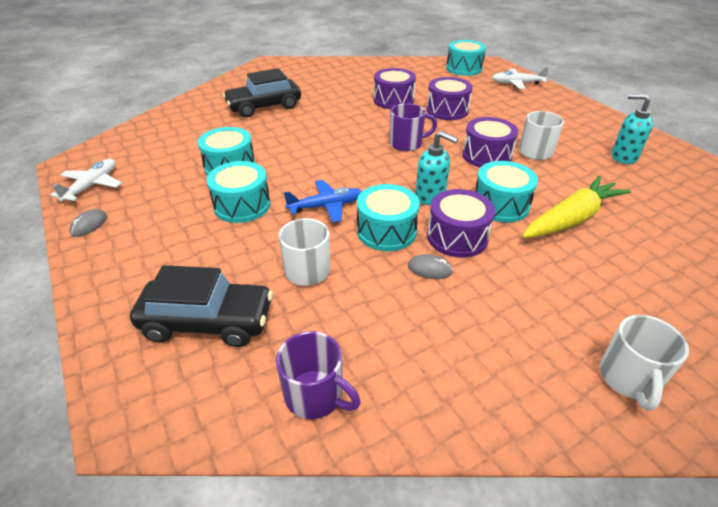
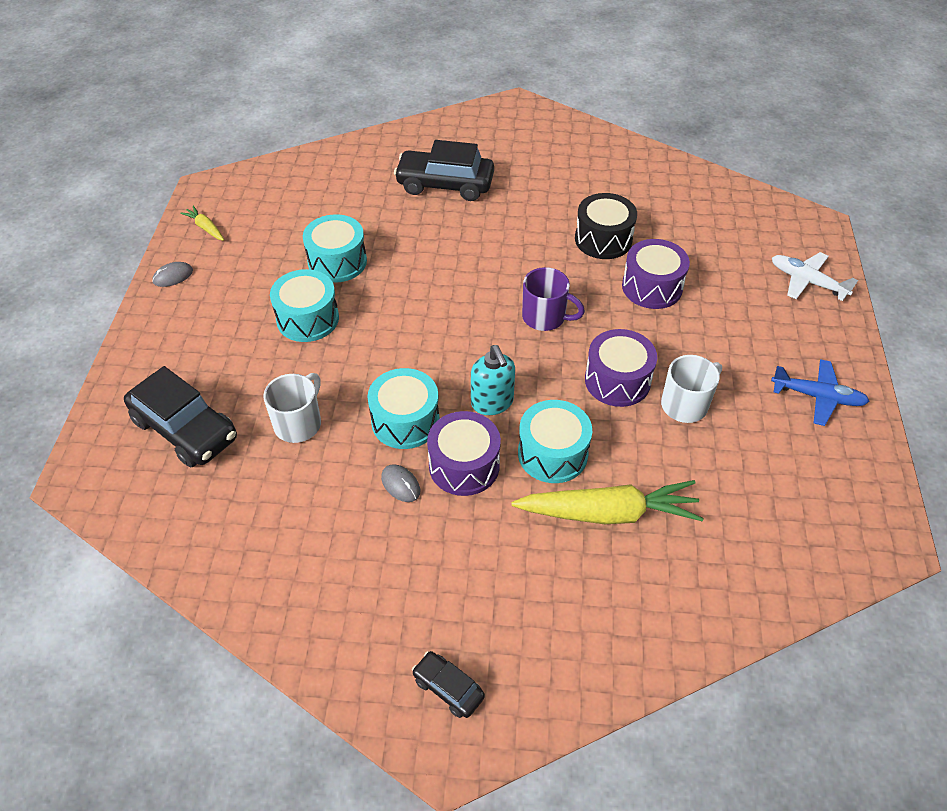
camera: 35 degrees right, 10 degrees up
white plane [50,159,122,202] -> yellow carrot [180,206,224,241]
purple mug [276,331,361,419] -> none
blue plane [284,180,362,223] -> blue plane moved to [771,359,870,426]
purple drum [374,68,416,109] -> black drum [575,193,637,259]
turquoise drum [446,40,486,76] -> none
white mug [600,315,689,411] -> black car [412,651,485,718]
turquoise soap dispenser [611,94,653,164] -> none

